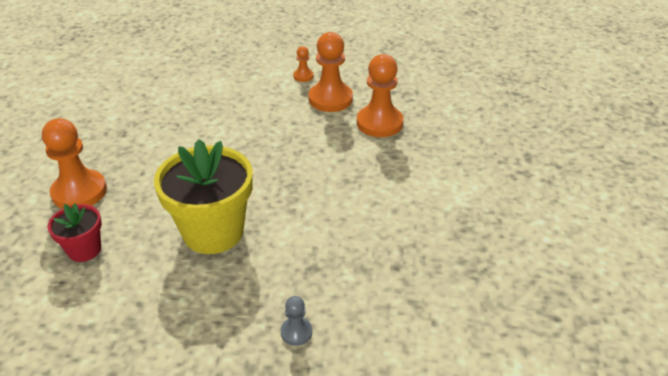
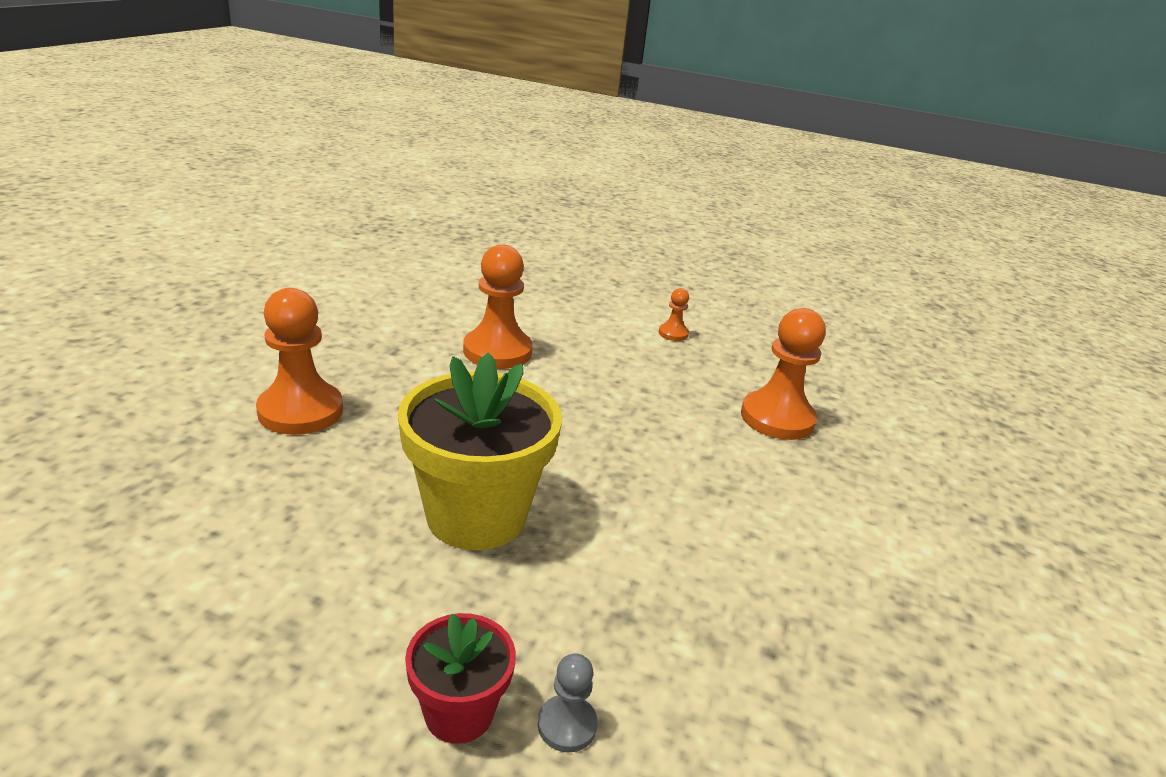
camera: 10 degrees right, 10 degrees down
red flower pot [47,203,102,262] -> red flower pot moved to [405,613,516,744]
orange pawn [308,32,353,112] -> orange pawn moved to [463,244,533,369]

